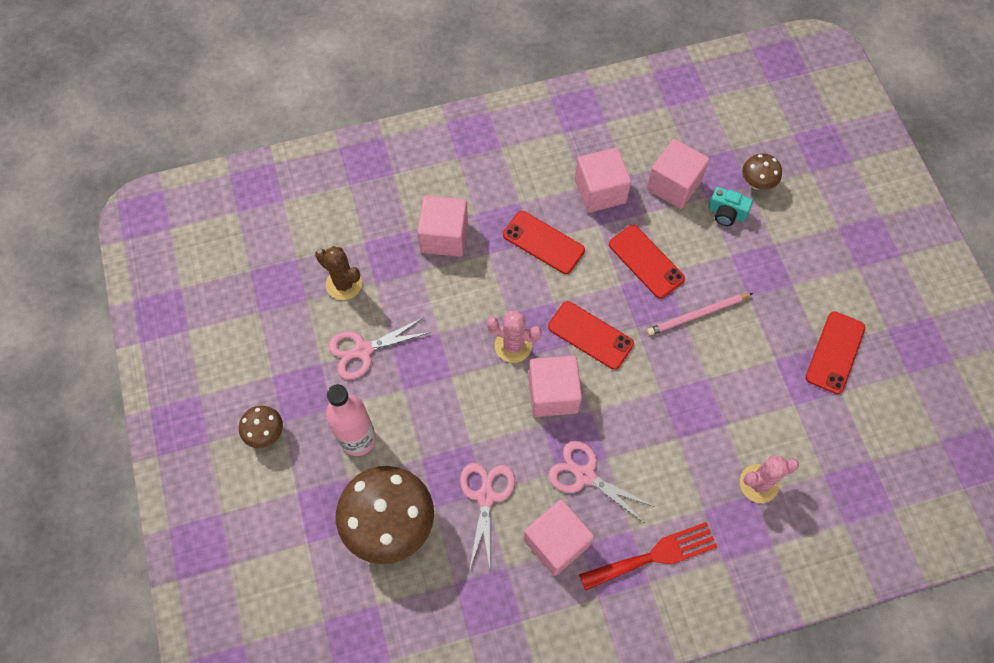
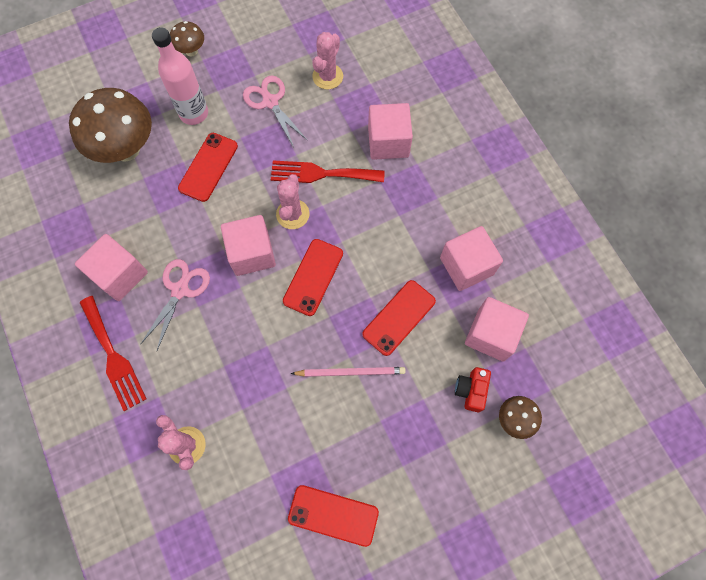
camera: 80 degrees right, 5 degrees up
brown cactus [315,246,362,300] -> pink cactus [312,32,343,89]
pink scissors [460,463,515,568] -> none
red phone [503,211,585,274] -> red phone moved to [178,133,238,202]
pink pencil [647,293,753,335] -> pink pencil turned 120 degrees clockwise [291,367,406,377]
turquoise camera [708,187,753,226] -> red camera [455,367,491,412]
none -> red fork [271,160,385,183]

